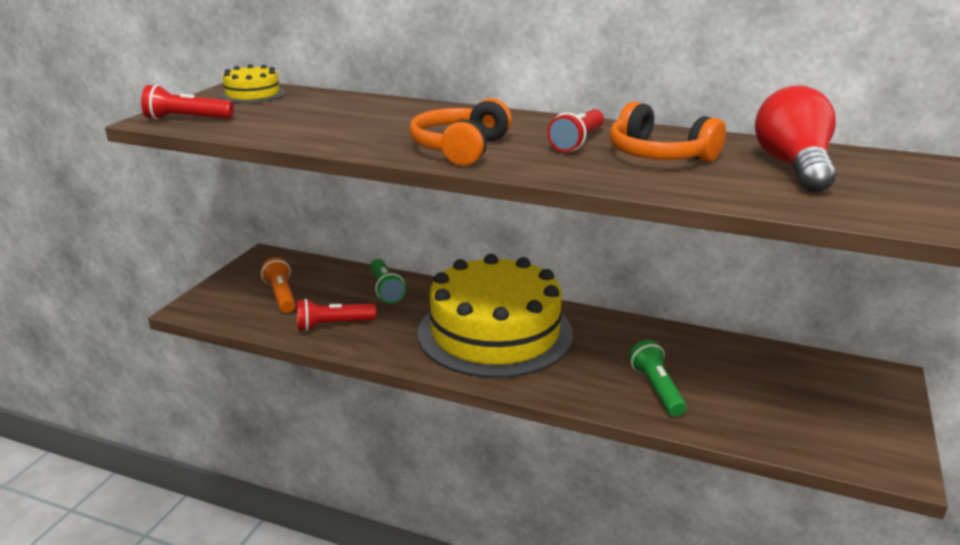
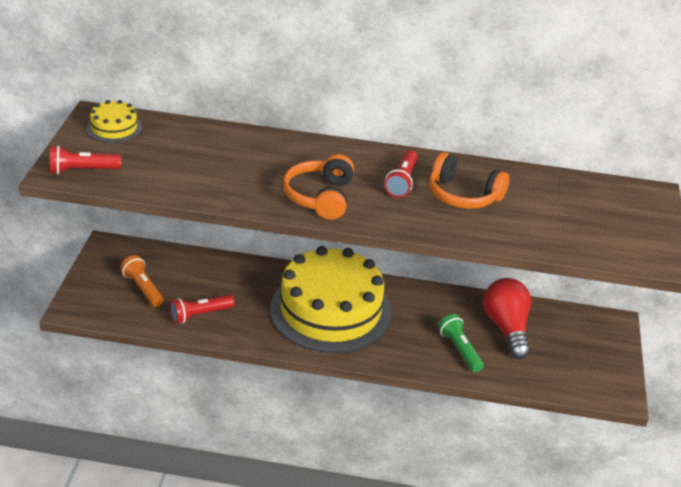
camera: 15 degrees left, 10 degrees up
green flashlight [370,259,406,304] -> none
red light bulb [755,85,836,193] -> red light bulb moved to [483,278,531,359]

